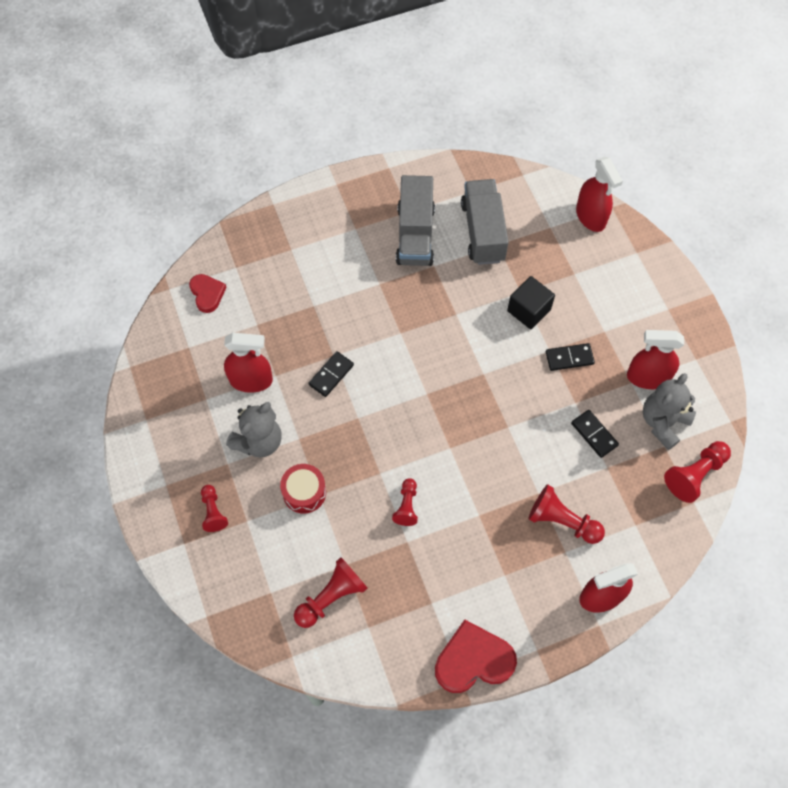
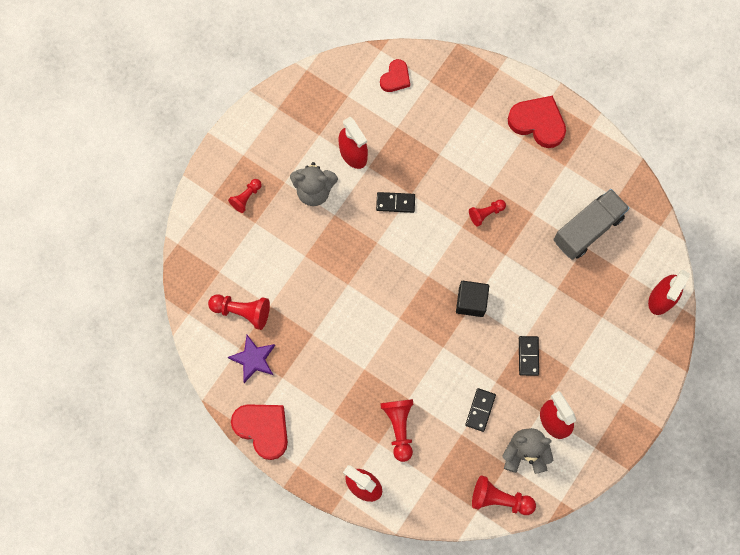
camera: 55 degrees right, 10 degrees up
red drum [280,464,326,514] -> none
red pawn [392,478,418,526] -> red pawn moved to [469,200,506,227]
grey truck [396,175,435,266] -> none
black cube [507,276,555,329] -> black cube moved to [456,281,489,317]
black domino [546,343,595,371] -> black domino turned 45 degrees clockwise [519,336,539,376]
none -> purple star [228,335,275,383]
none -> red heart [508,96,566,148]

